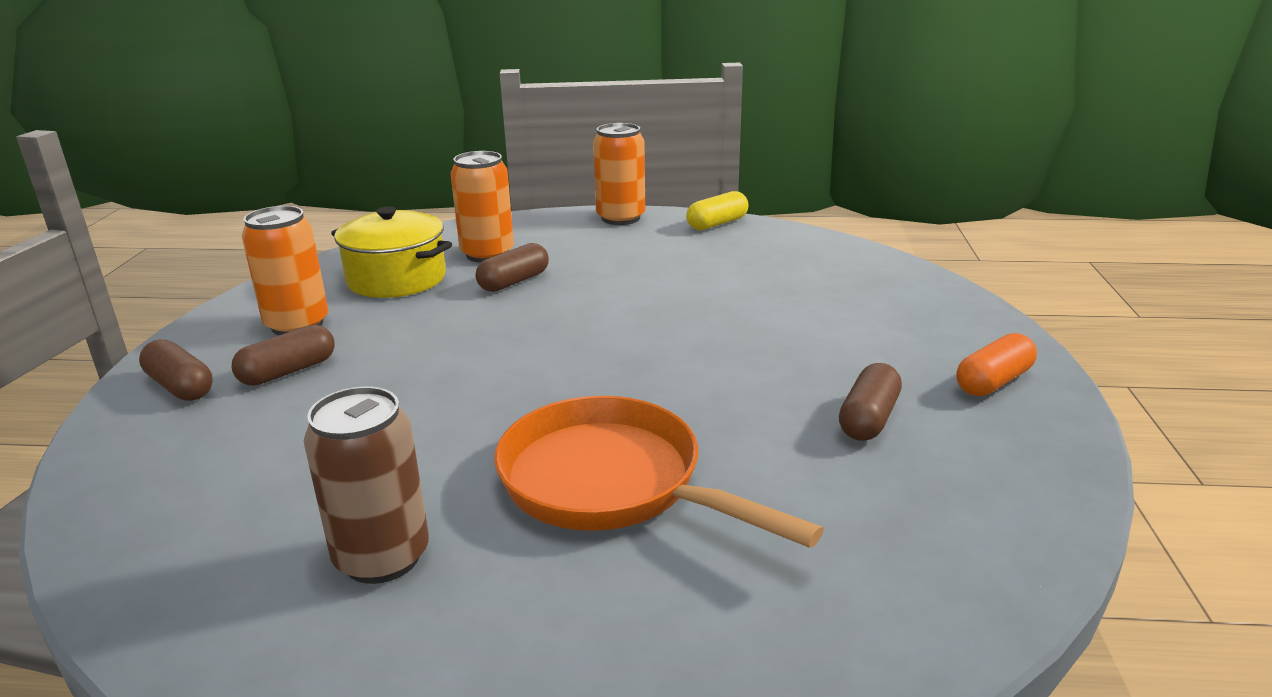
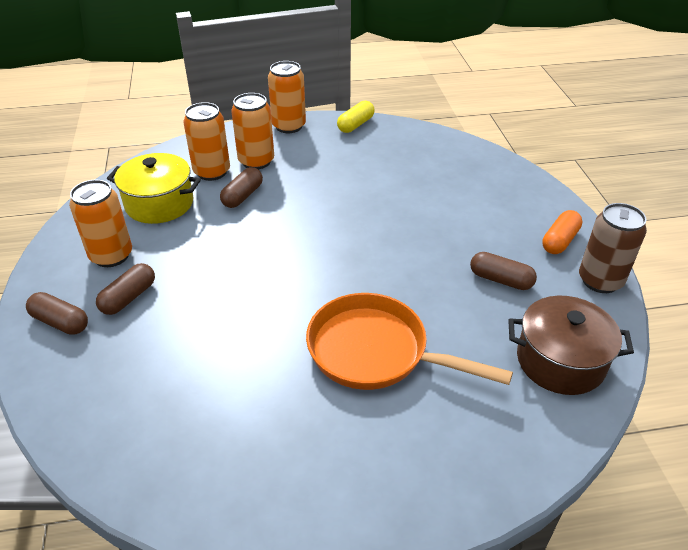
camera: 15 degrees left, 15 degrees up
brown can [304,386,429,584] -> brown can moved to [579,203,647,293]
brown capsule [839,363,902,441] -> brown capsule turned 75 degrees counterclockwise [470,252,537,290]
none -> orange can [231,93,274,169]
none -> brown pot [508,296,634,395]

